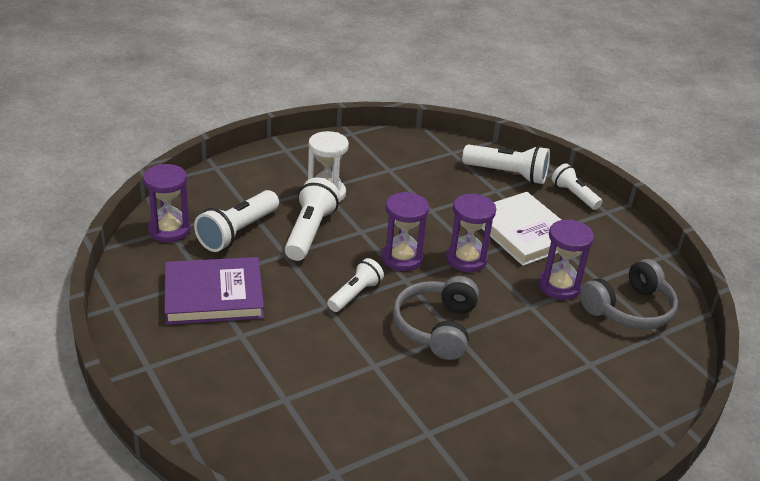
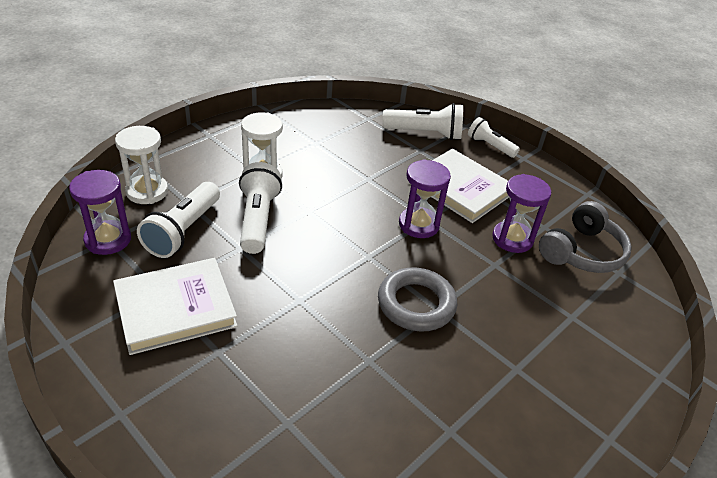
camera: 15 degrees left, 5 degrees up
purple book [164,257,264,325] -> white book [113,258,237,355]
white flashlight [327,258,384,312] -> none
purple hourglass [381,192,429,271] -> none
grey headphones [393,276,479,360] -> grey ring [378,268,457,331]
none -> white hourglass [115,126,168,204]

